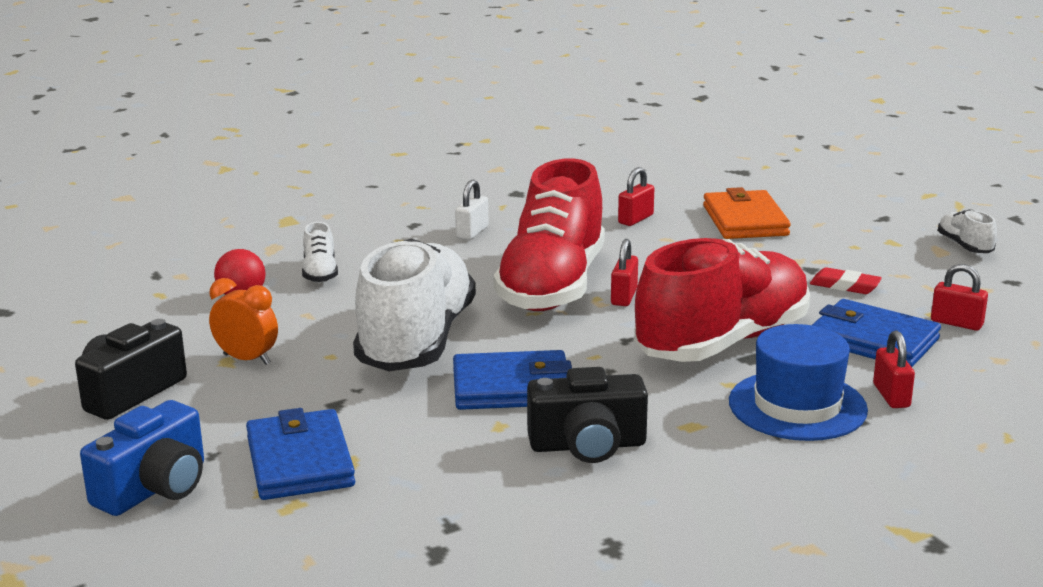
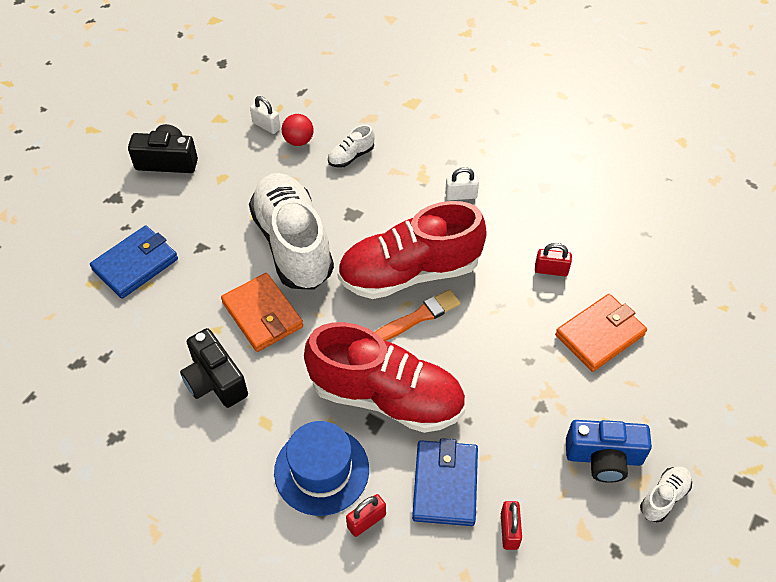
camera: 60 degrees right, 30 degrees up
blue camera [80,400,204,516] -> blue camera moved to [566,420,652,483]
orange clock [209,278,278,365] -> none
white shoe [353,238,476,371] -> white shoe turned 90 degrees counterclockwise [249,173,334,290]
blue wallet [453,350,572,410] -> orange wallet [221,273,303,352]
red padlock [611,239,638,306] -> orange brush [375,289,460,341]
red eraser [810,267,882,294] -> none
none -> white padlock [250,96,280,134]

